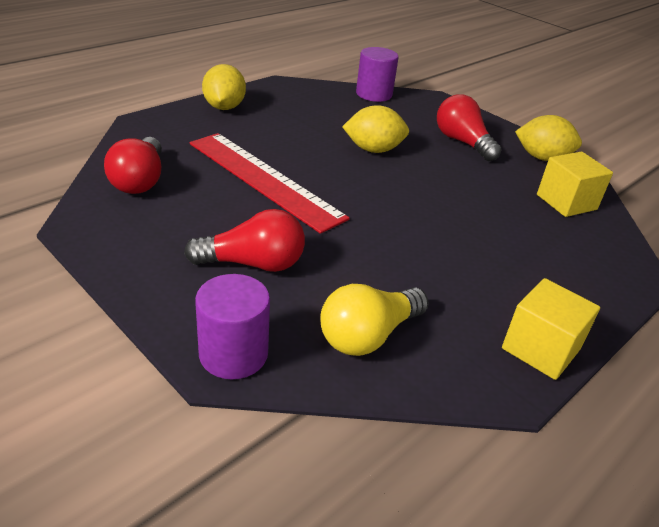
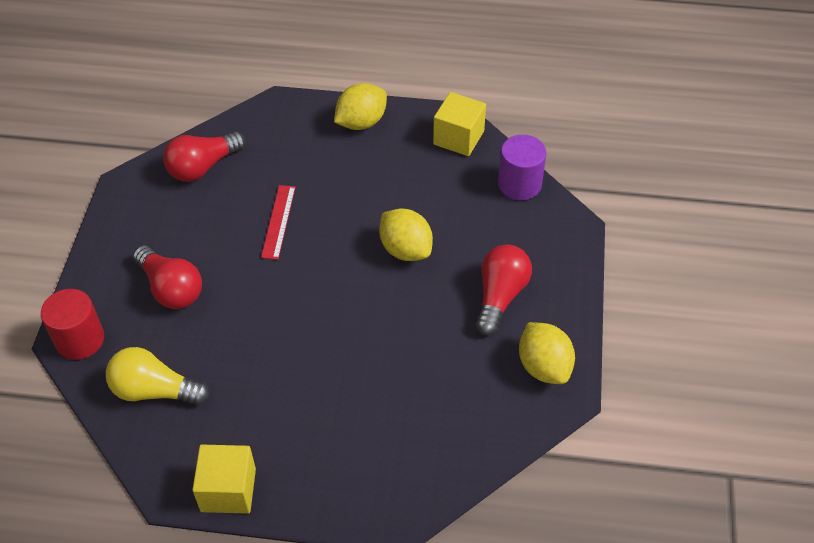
camera: 55 degrees right, 15 degrees up
red ruler [190,133,350,234] -> red ruler [261,185,296,260], size x0.49
purple cylinder [195,274,270,379] -> red cylinder [41,289,104,360]
yellow cube [537,152,613,217] -> yellow cube moved to [433,92,486,156]

